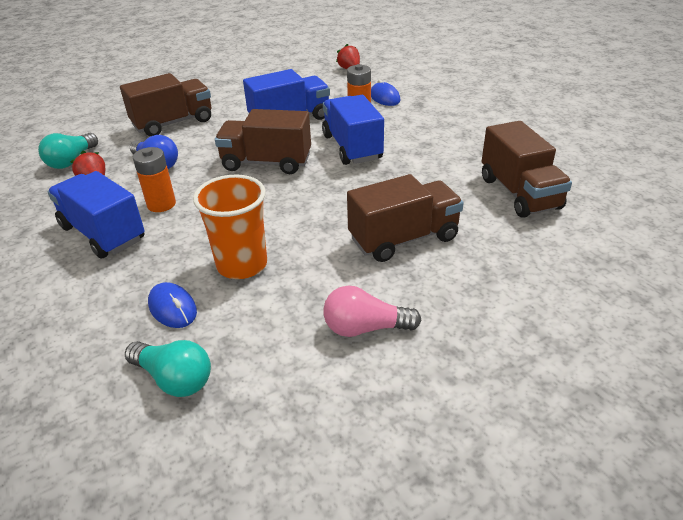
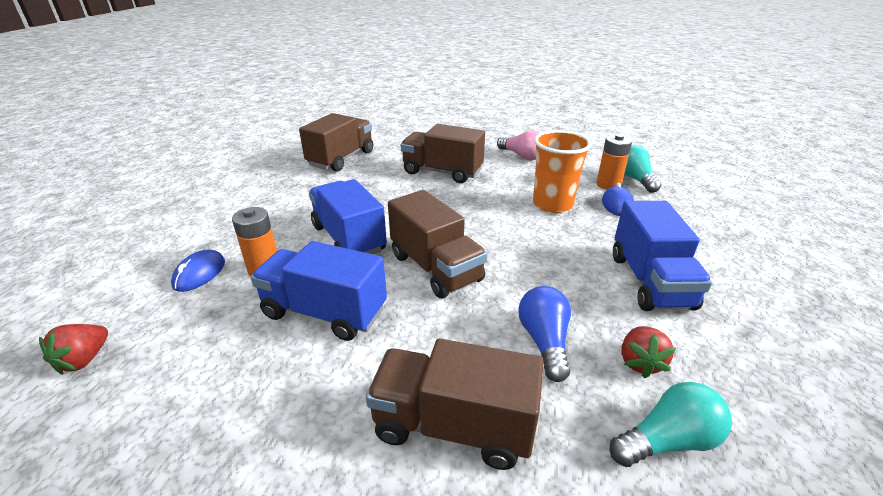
camera: 135 degrees left, 5 degrees down
orange battery [133,147,176,212] -> orange battery moved to [597,134,632,190]
blue truck [322,95,384,165] -> blue truck turned 120 degrees clockwise [309,179,387,254]

